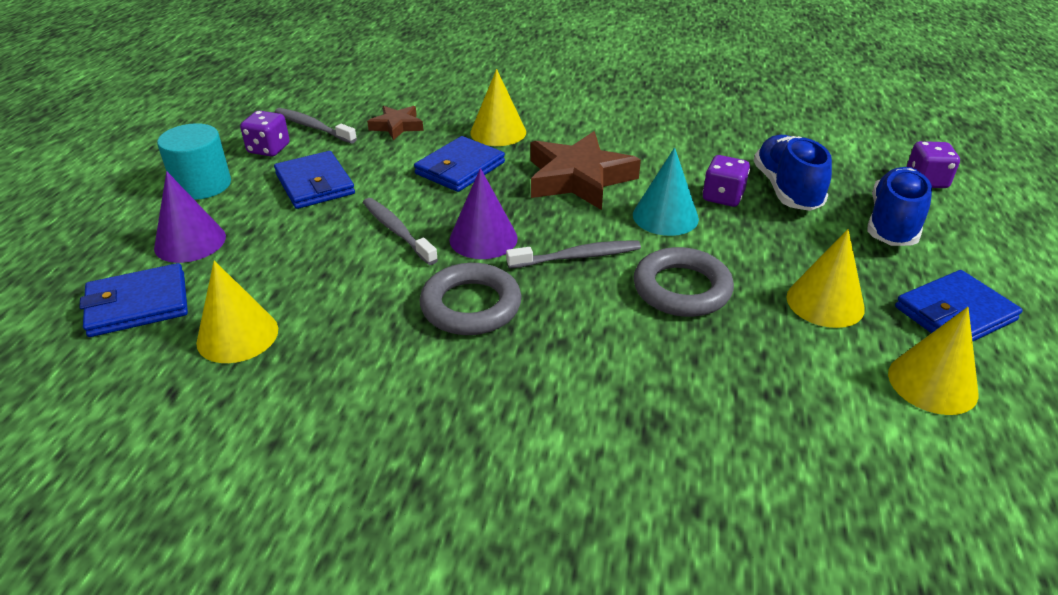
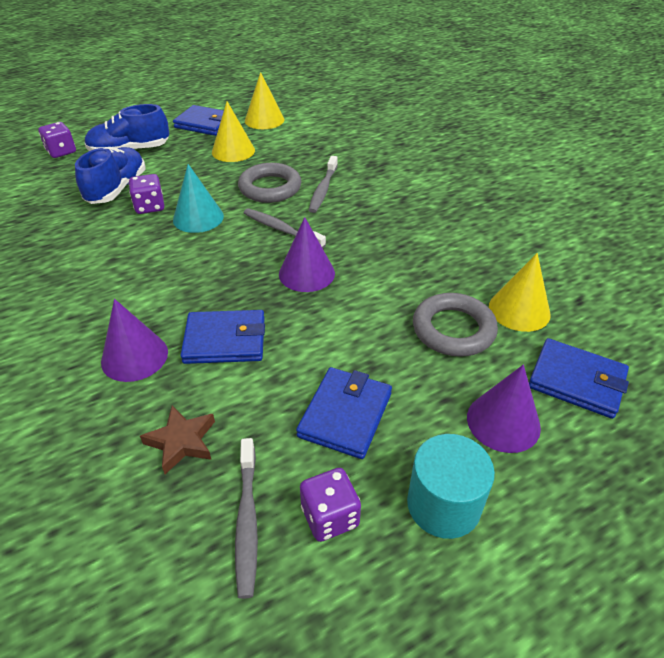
camera: 130 degrees left, 5 degrees up
grey toothbrush [363,198,438,265] -> grey toothbrush moved to [309,156,338,213]
grey ring [420,263,521,335] -> grey ring moved to [413,293,498,357]
yellow cone [470,69,526,146] -> purple cone [101,299,168,382]
brown star [531,131,641,210] -> none
blue shoe [754,135,832,211] -> blue shoe turned 150 degrees clockwise [75,147,145,204]

